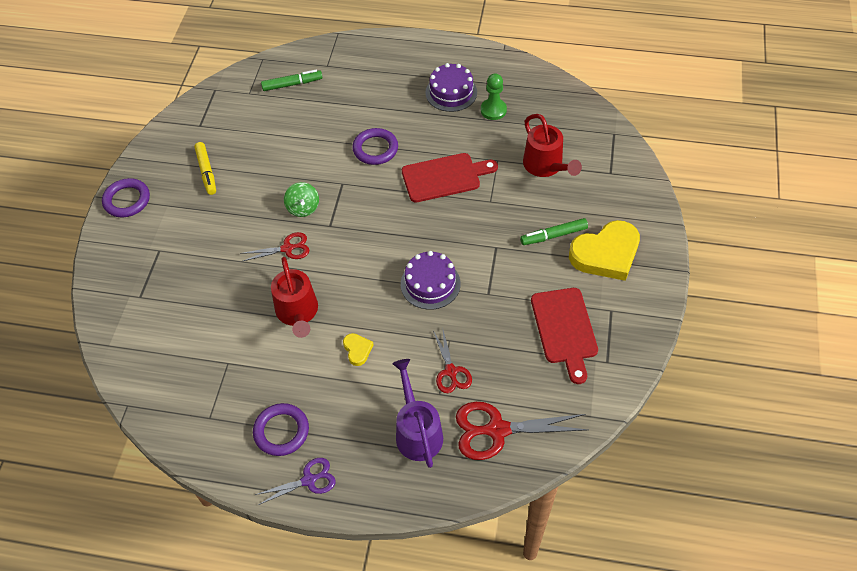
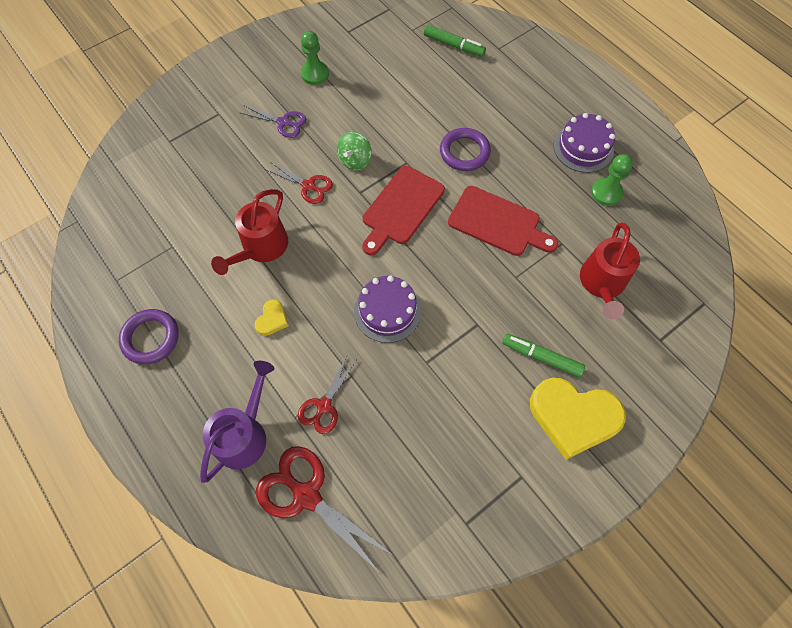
camera: 40 degrees right, 10 degrees up
purple ring [102,178,150,217] -> none
yellow marker [194,142,216,195] -> green pawn [301,31,329,85]
purple scissors [255,458,336,505] -> purple scissors moved to [239,105,306,138]
red cutting board [531,288,598,384] -> red cutting board moved to [362,166,445,255]

